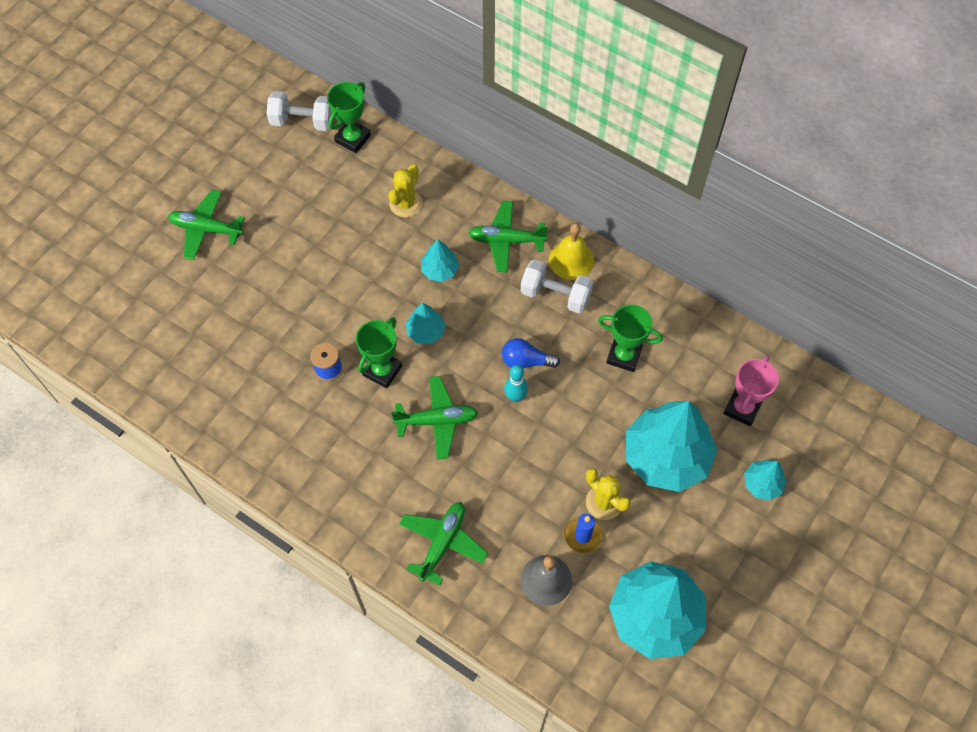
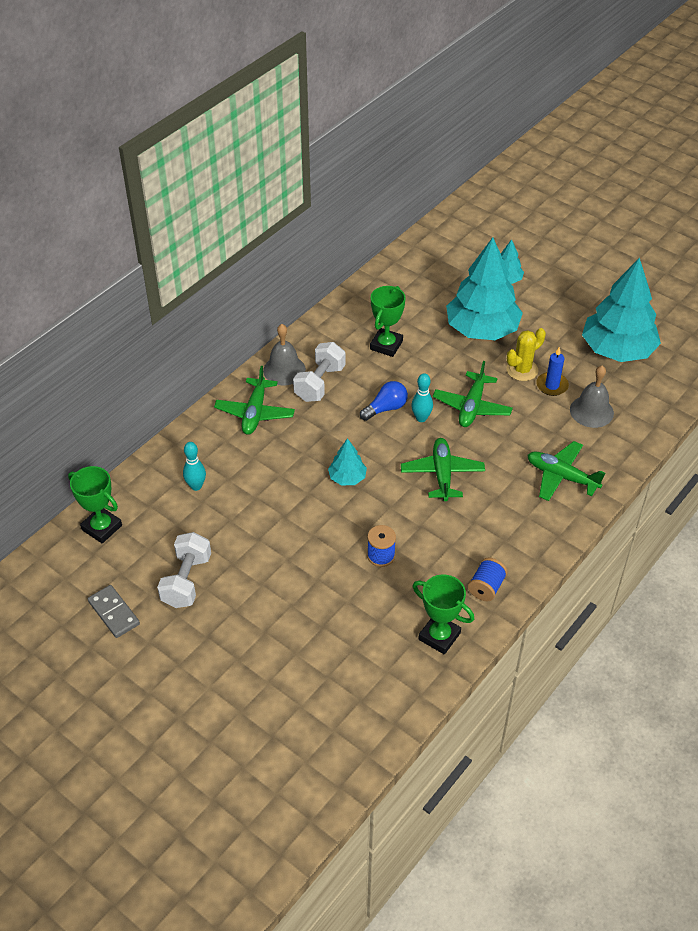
camera: 85 degrees left, 15 degrees down
green plane [168,190,245,260] -> green plane moved to [433,361,513,427]
white dumbbell [266,91,332,131] -> white dumbbell moved to [157,532,211,608]
green trophy [356,317,402,388] -> green trophy moved to [413,574,474,655]
yellow cactus [388,164,423,217] -> turquoise bowling pin [183,442,206,491]
turquoise tree [421,239,459,282] -> none
blue light bulb [502,338,560,368] -> blue light bulb turned 135 degrees counterclockwise [360,381,408,421]
yellow bell [549,223,594,280] -> grey bell [263,324,306,385]
pink trophy [724,355,779,426] -> none
none -> grey domino [88,585,140,638]
none -> blue spool [468,558,508,601]

